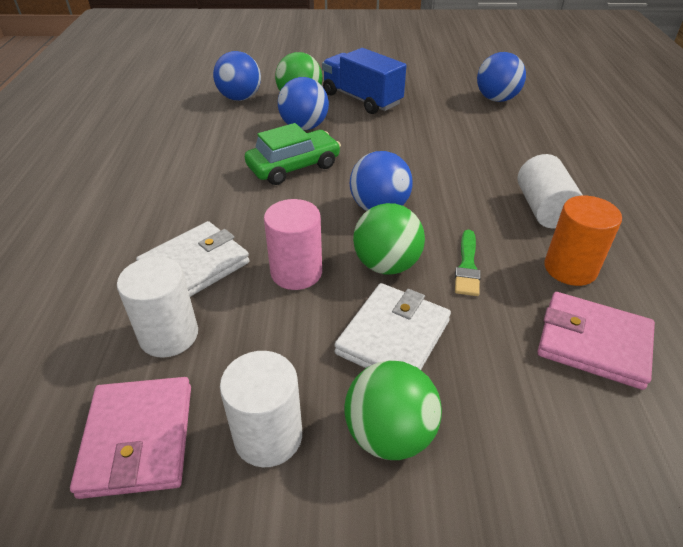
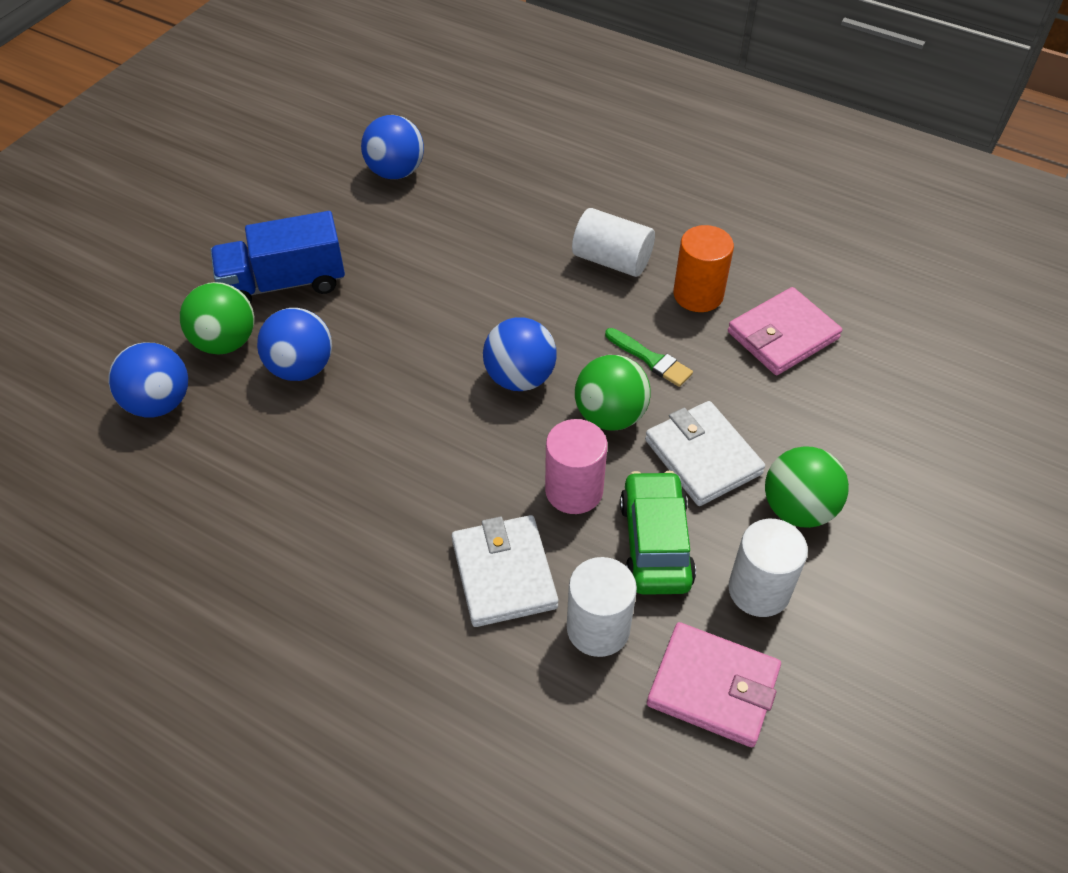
camera: 60 degrees left, 10 degrees up
green car [245,123,341,185] -> green car moved to [620,471,696,595]

